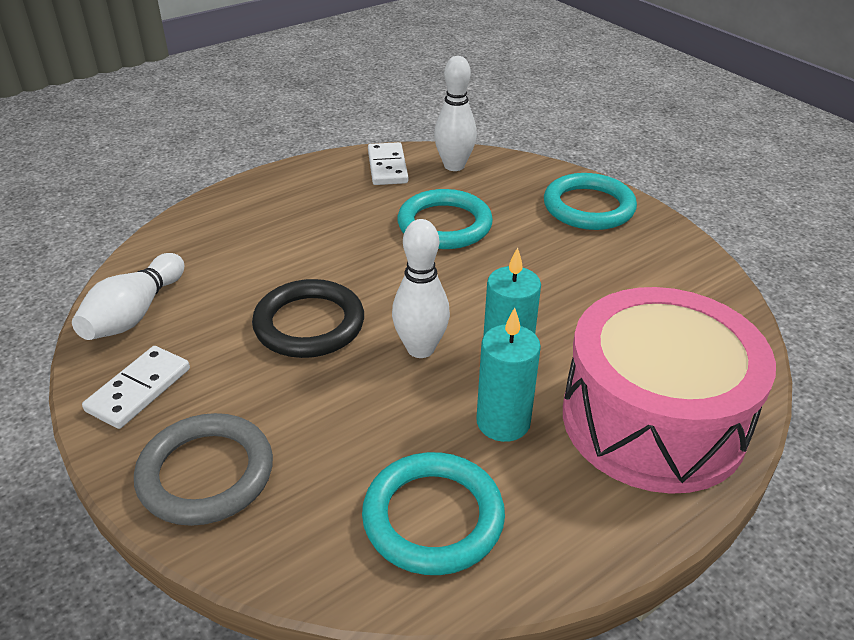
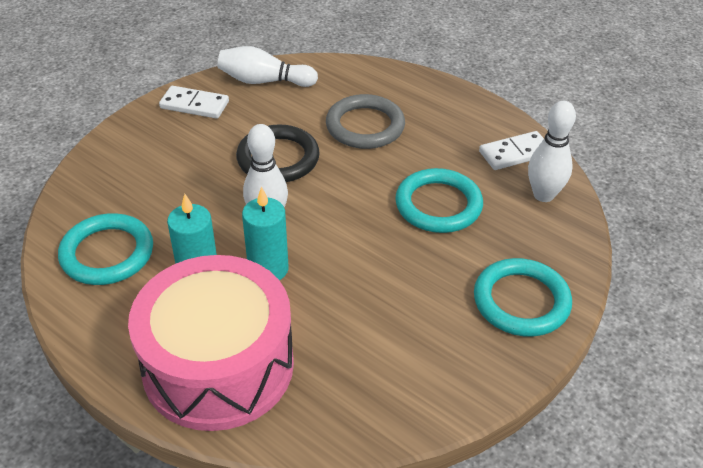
camera: 75 degrees right, 5 degrees up
grey ring [134,413,273,526] -> grey ring moved to [326,94,405,149]

